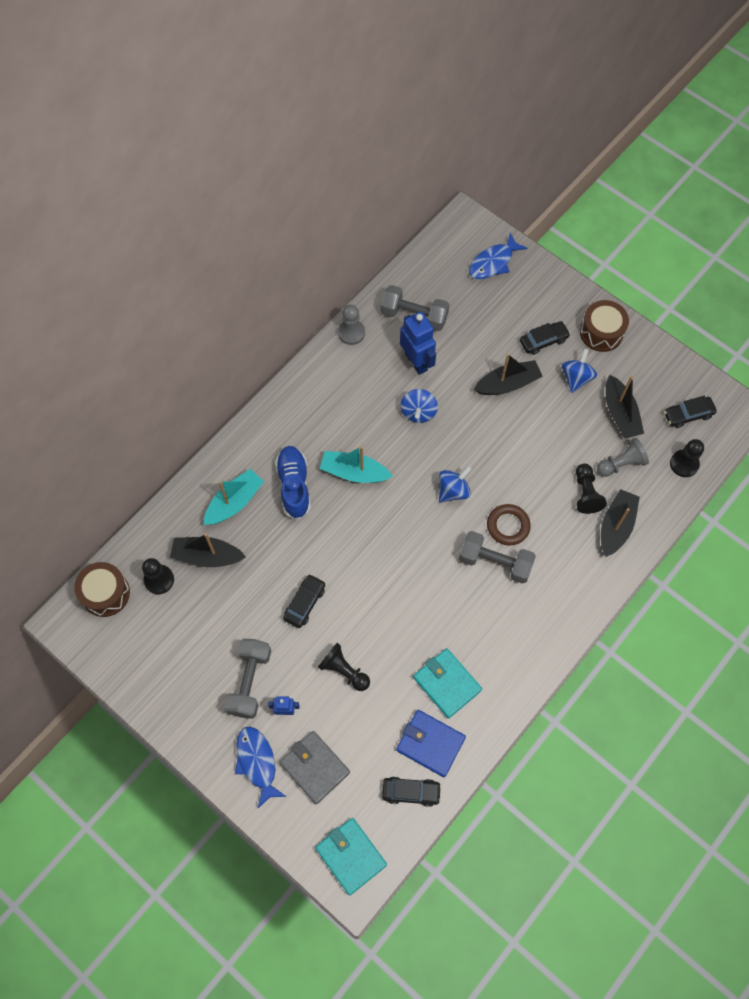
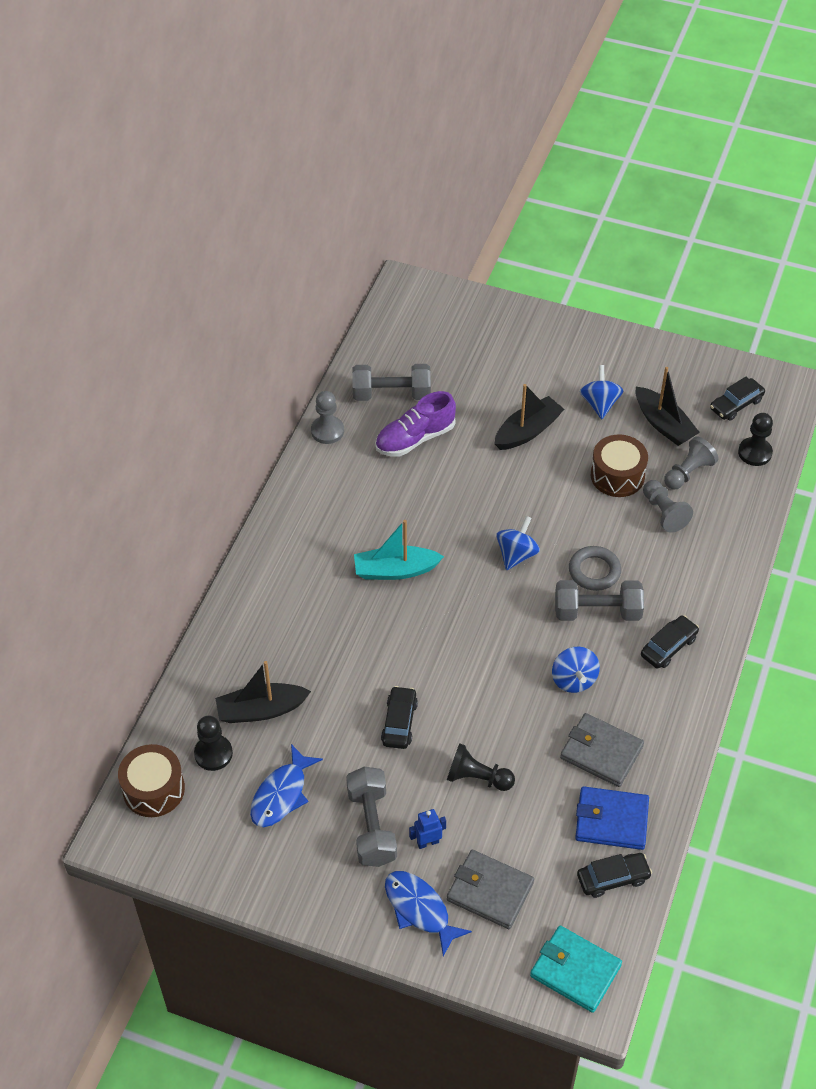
camera: 20 degrees left, 15 degrees down
turquoise boat [204,469,264,525] -> none
blue shoe [275,446,311,520] -> none
blue robot [400,312,436,375] -> purple shoe [375,391,456,456]
blue spinning top [401,389,438,423] -> blue spinning top moved to [552,647,600,693]
turquoise wallet [413,648,482,718] -> grey wallet [560,713,644,787]
blue fish [469,233,528,279] -> blue fish moved to [250,744,323,827]
brown ring [487,504,531,545] -> grey ring [569,546,621,591]
black car [520,321,570,355] -> black car moved to [641,615,699,669]
black pawn [576,464,607,514] -> grey pawn [643,480,693,533]
brown drum [580,300,629,352] -> brown drum moved to [591,434,648,497]
black boat [601,489,640,557] -> none

